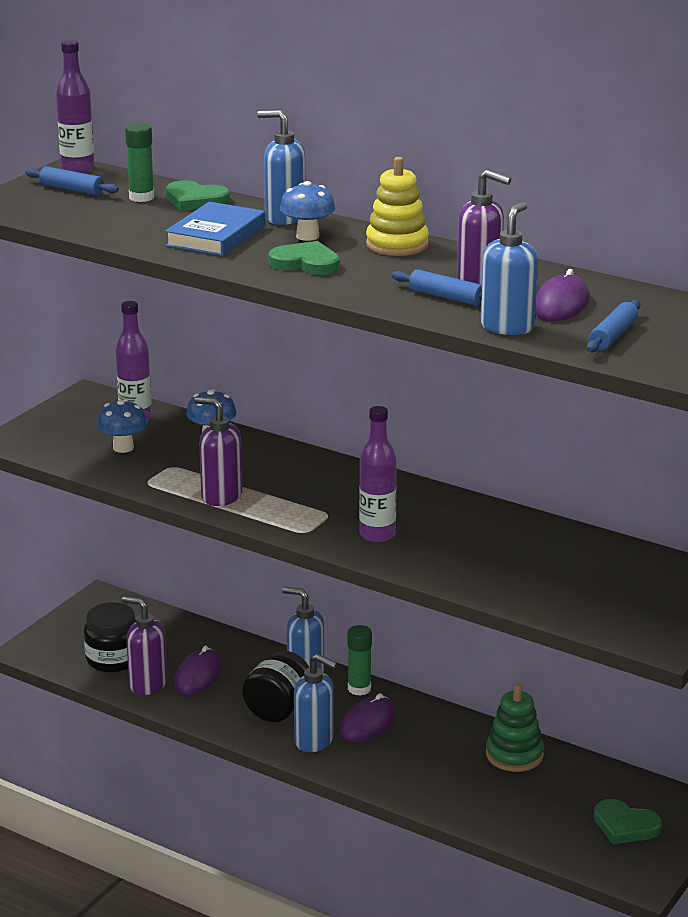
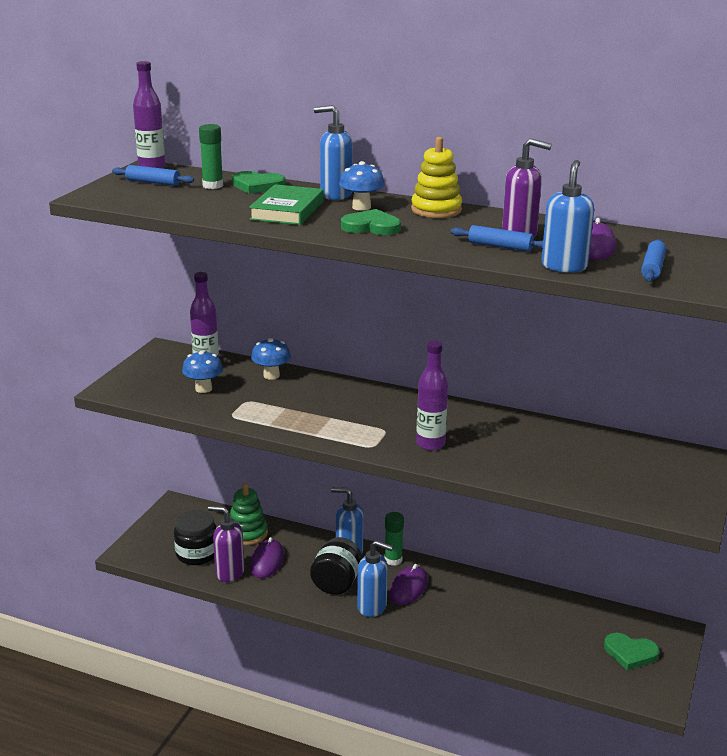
camera: 10 degrees left, 0 degrees up
blue book [165,202,265,256] -> green book [249,184,324,225]
purple soap dispenser [194,396,242,506] -> none
green stacking toy [486,684,544,772] -> green stacking toy moved to [230,483,268,545]

